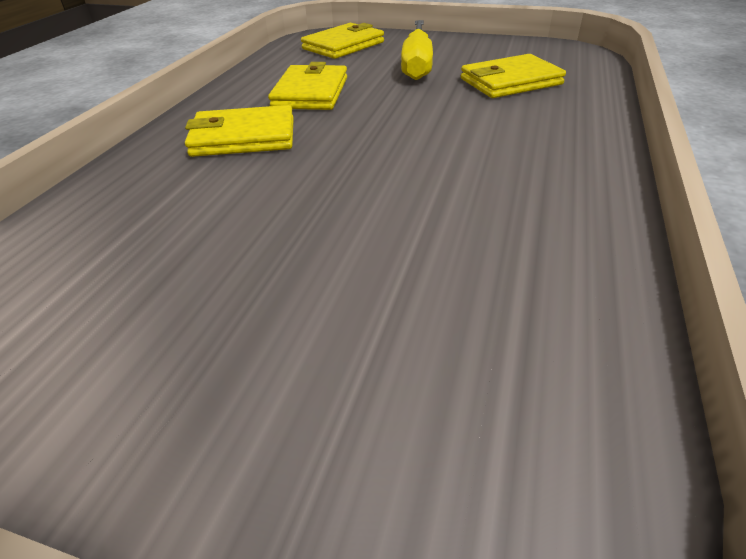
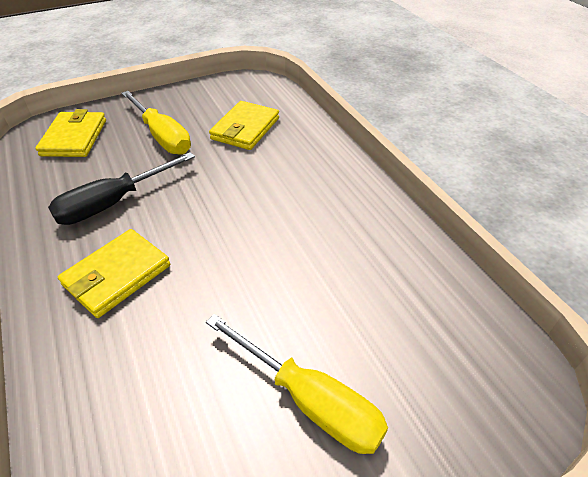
camera: 45 degrees left, 5 degrees up
yellow wallet [268,62,347,110] -> black screwdriver [48,152,195,225]
none -> yellow screwdriver [206,314,388,454]

